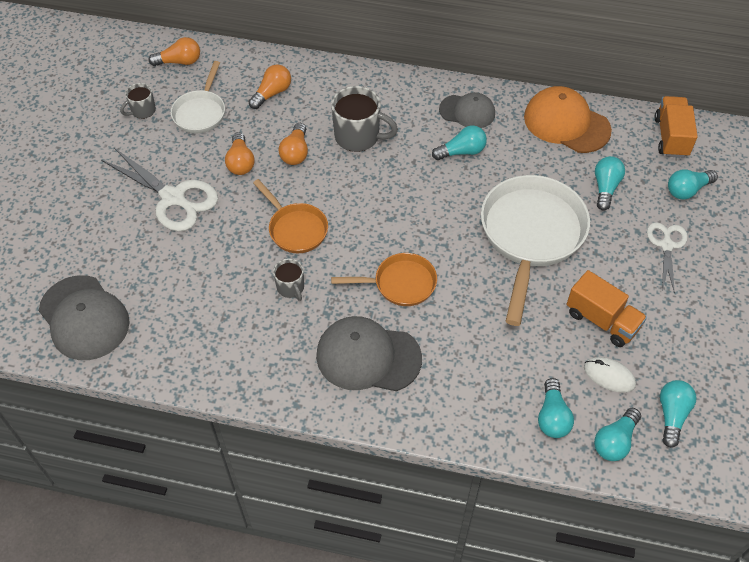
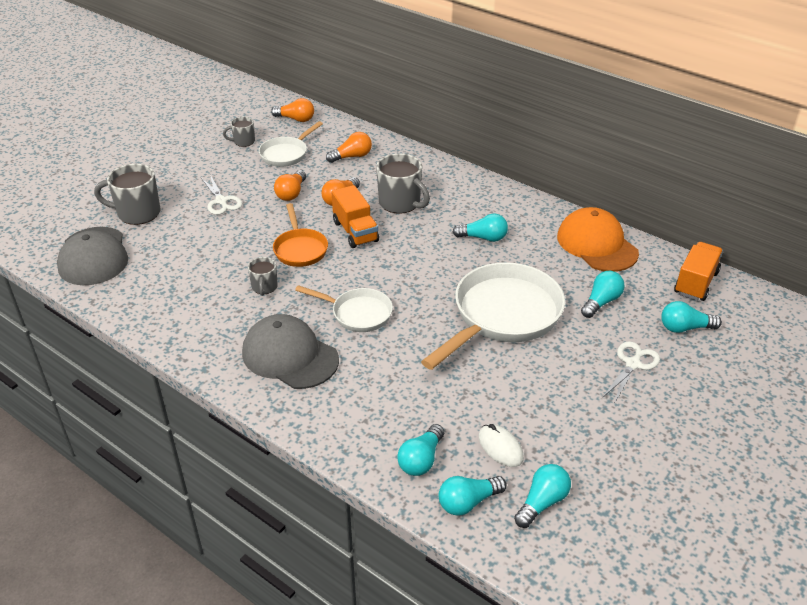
camera: 25 degrees right, 15 degrees down
white scissors [101,148,218,231] -> white scissors [201,175,242,215], size x0.60
orange pan [331,253,437,306] -> white pan [295,285,393,332]
grey cap [439,92,495,128] -> none
orange truck [567,270,647,347] -> orange truck moved to [332,185,379,248]
none -> grey mug [94,164,161,225]

